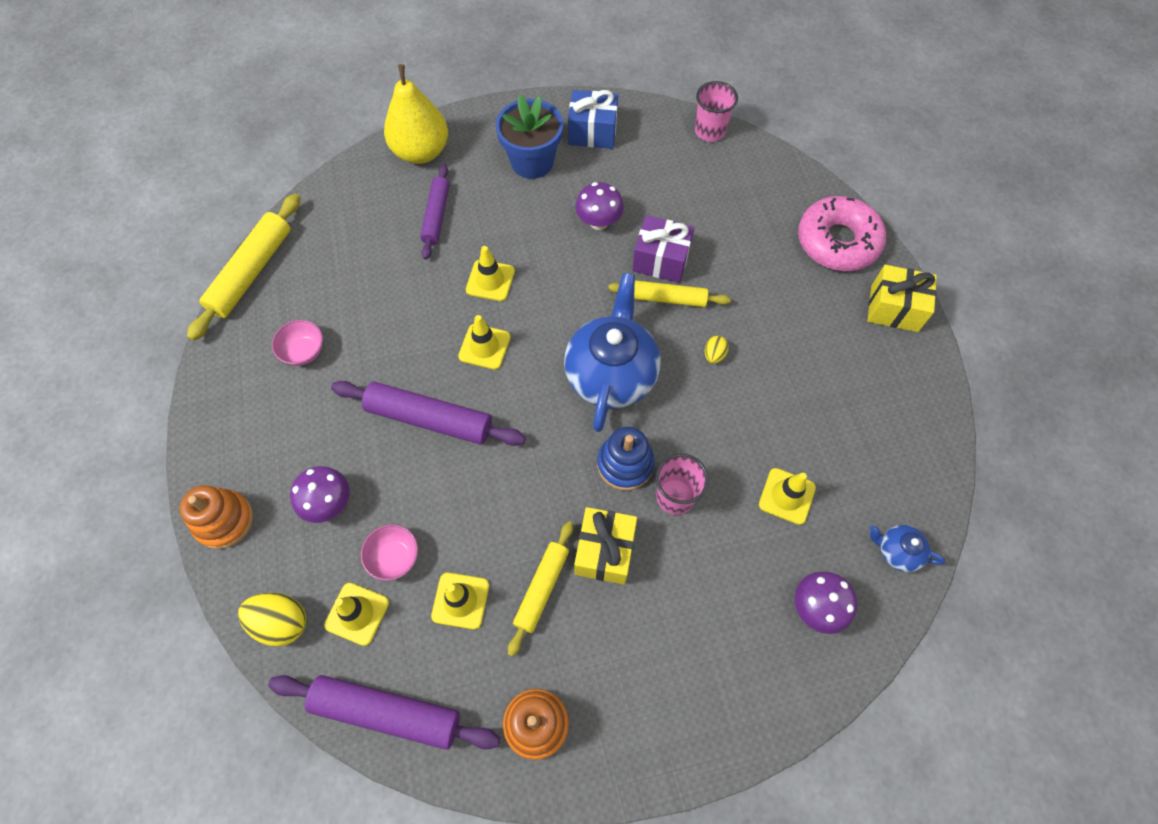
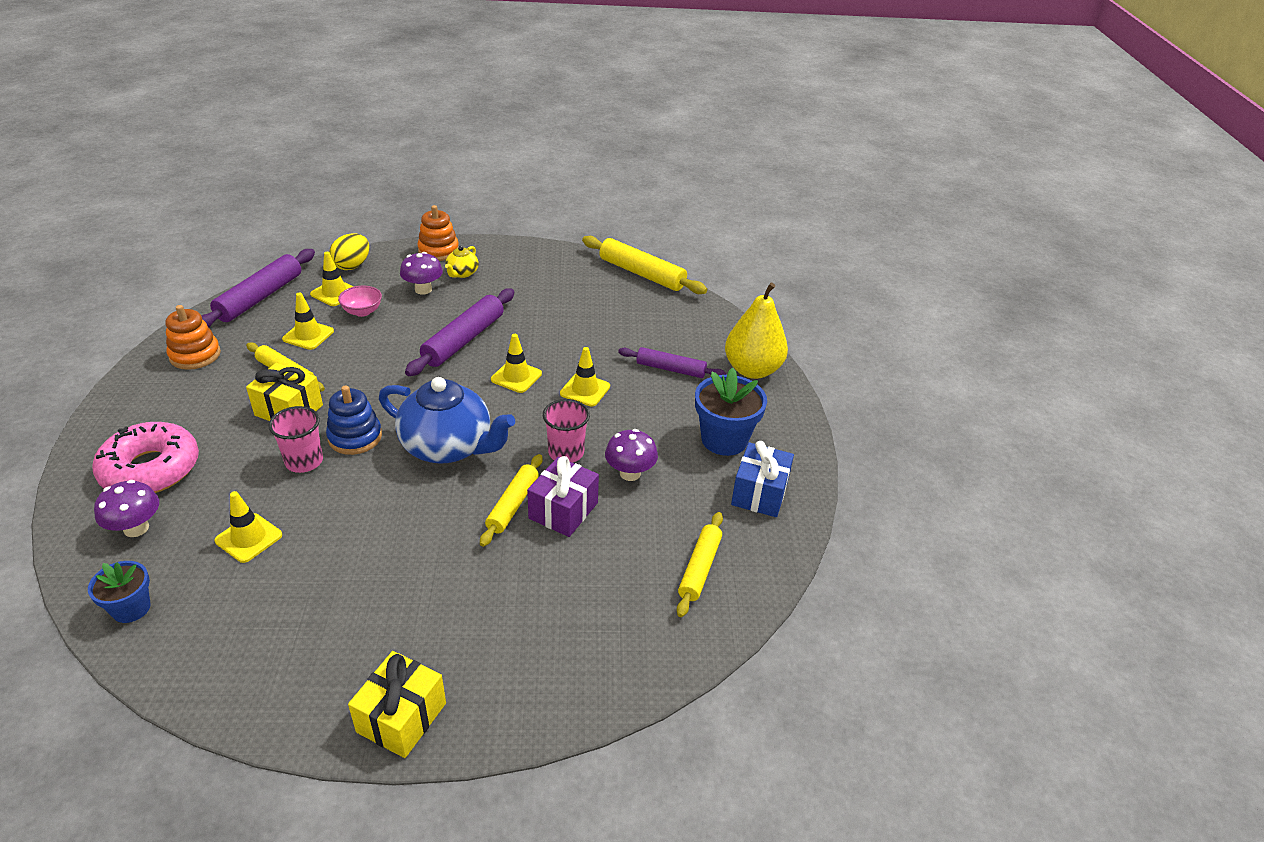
camera: 100 degrees right, 25 degrees down
pink bowl [272,320,323,366] -> none
pink cup [695,81,738,142] -> pink cup moved to [543,399,590,463]
yellow egg [705,336,729,364] -> none
pink donut [798,196,886,271] -> pink donut moved to [92,422,199,493]
blue teapot [869,525,945,572] -> blue flower pot [88,561,151,623]
none -> yellow teapot [445,246,479,278]
none -> yellow rolling pin [677,512,723,617]

